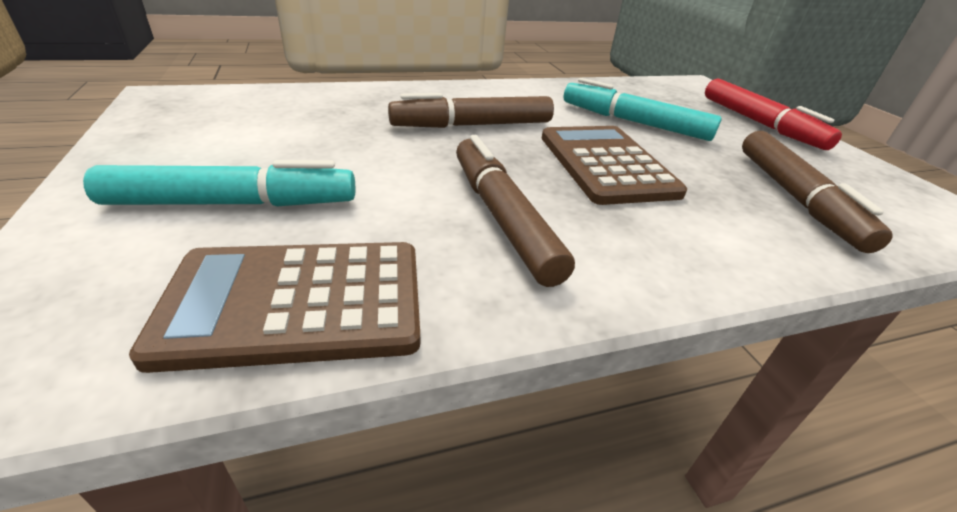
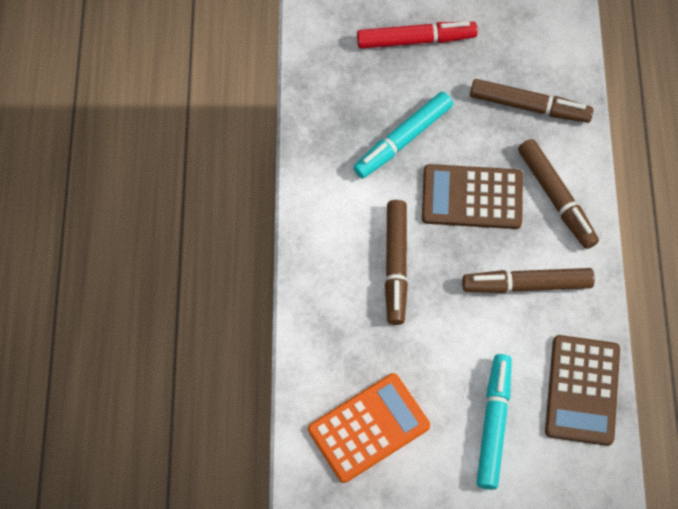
camera: 70 degrees left, 30 degrees up
none -> orange calculator [308,373,430,483]
none -> brown marker [518,139,599,249]

